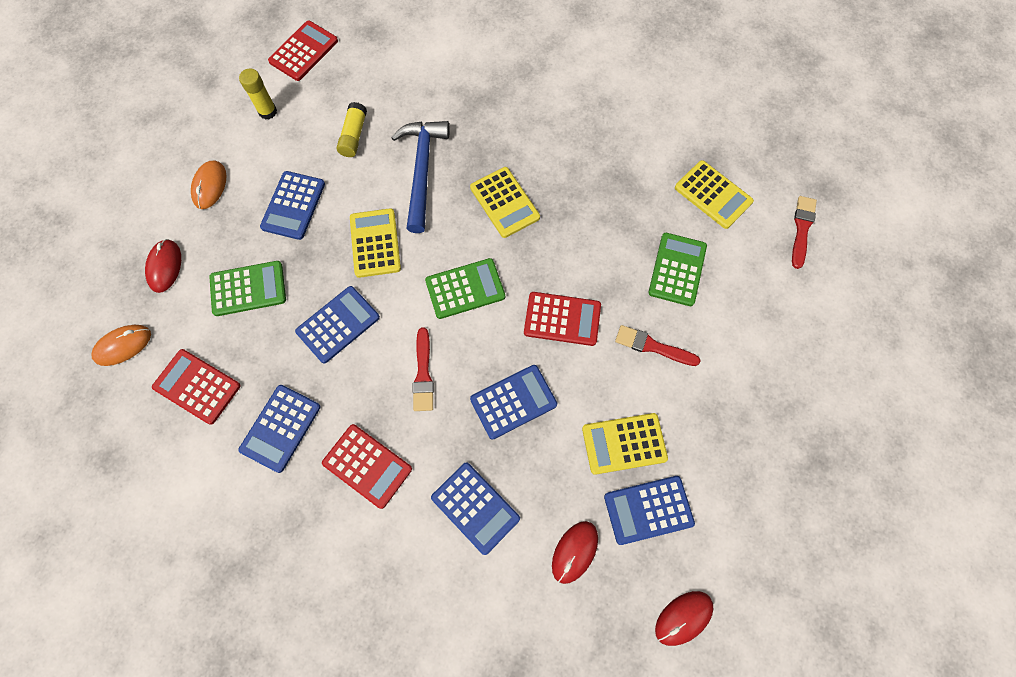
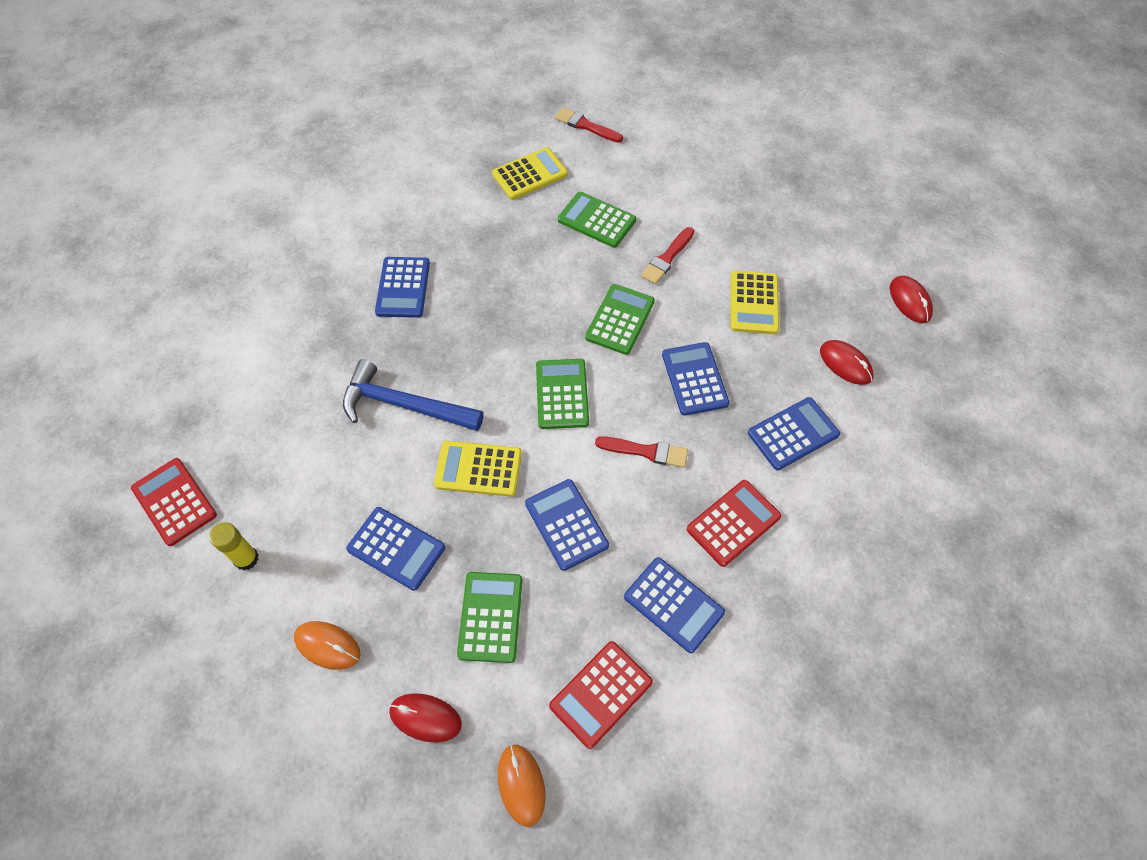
camera: 75 degrees left, 10 degrees down
yellow glue stick [337,102,367,157] -> none
yellow calculator [470,167,540,238] -> none
red calculator [524,292,601,346] -> green calculator [585,284,655,355]
blue calculator [604,476,695,545] -> blue calculator moved to [375,257,430,318]

